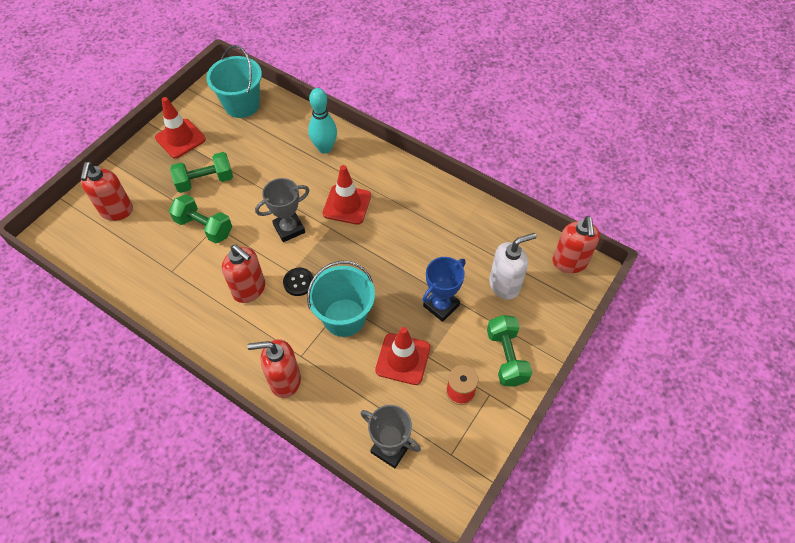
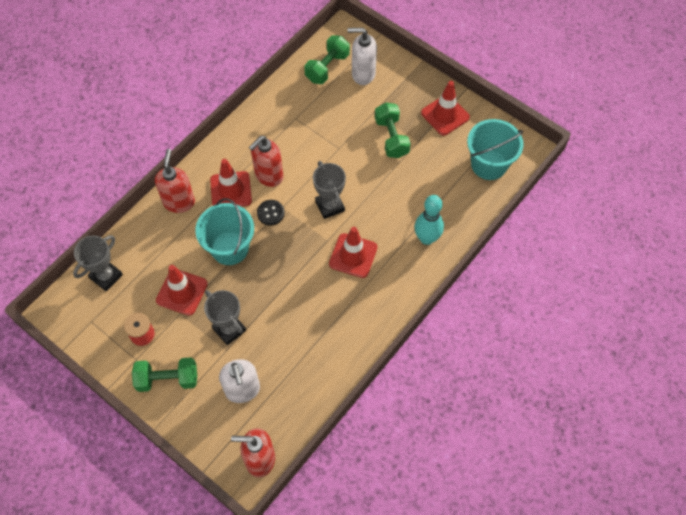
camera: 95 degrees right, 5 degrees up
red soap dispenser [81,162,133,221] -> white soap dispenser [348,28,377,85]
green dumbbell [169,194,232,244] -> green dumbbell moved to [304,35,350,84]
blue trophy [422,257,466,322] -> grey trophy [204,290,246,345]
none -> red traffic cone [210,159,252,207]

